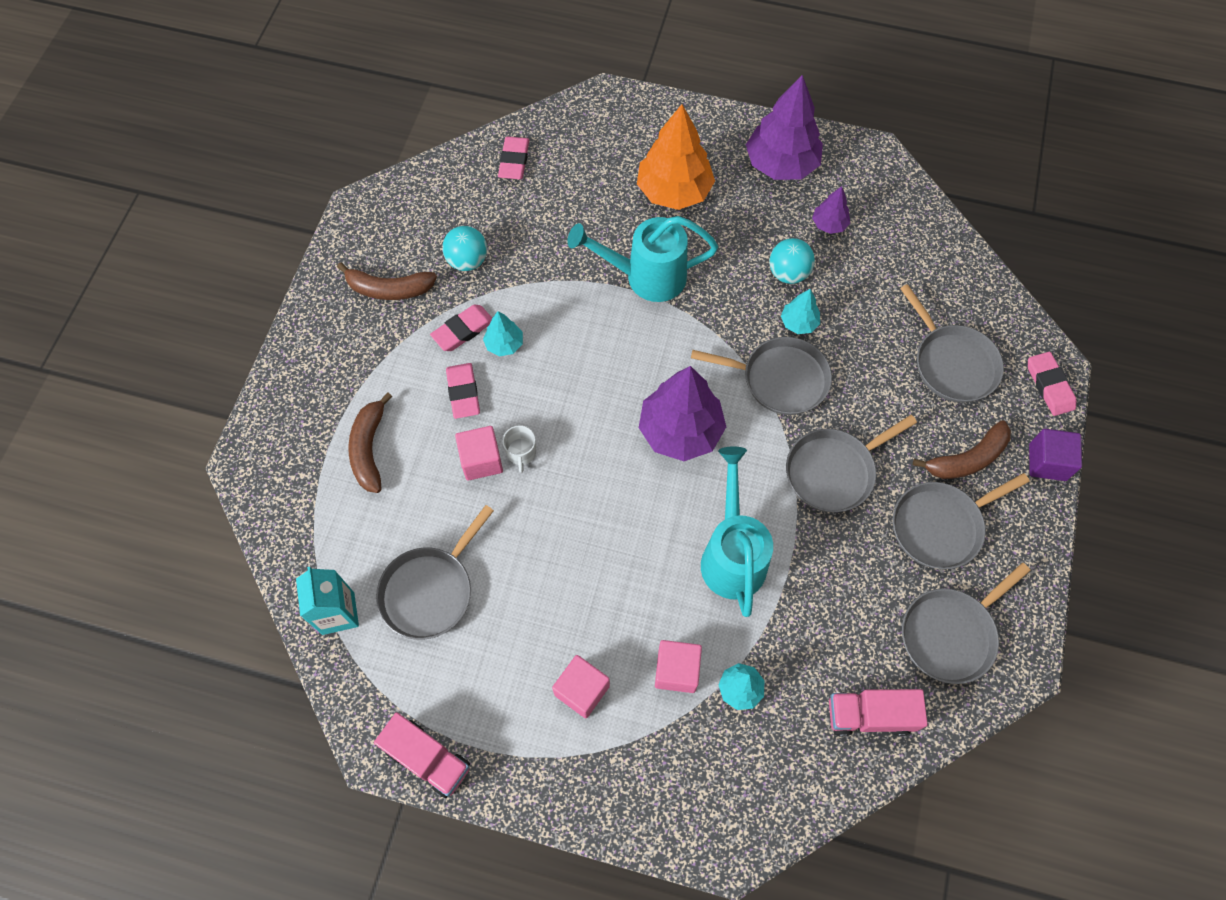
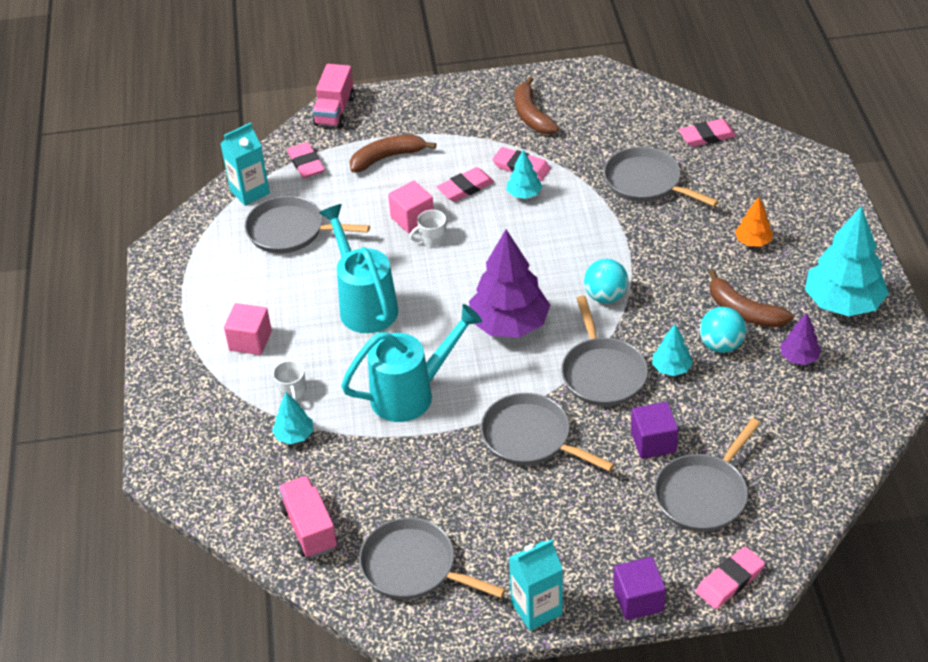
camera: 70 degrees right, 20 degrees down
pink truck [374,712,470,798] -> pink truck moved to [312,64,355,128]
turquoise ball [442,226,487,271] -> turquoise ball moved to [584,259,628,303]
turquoise watering can [567,216,718,302] -> turquoise watering can moved to [319,204,399,333]
orange tree [637,104,715,210] -> orange tree [735,197,773,247], size x0.48
pink cube [655,640,702,693] -> white mug [273,360,306,401]
purple tree [746,75,823,180] -> turquoise tree [805,206,889,316]
grey pan [893,473,1030,569] -> grey pan moved to [604,147,719,207]
brown banana [913,420,1011,479] -> brown banana moved to [709,269,794,328]
none -> pink eraser [287,142,325,178]
none -> turquoise carton [509,539,563,631]
none -> purple cube [631,402,678,459]

